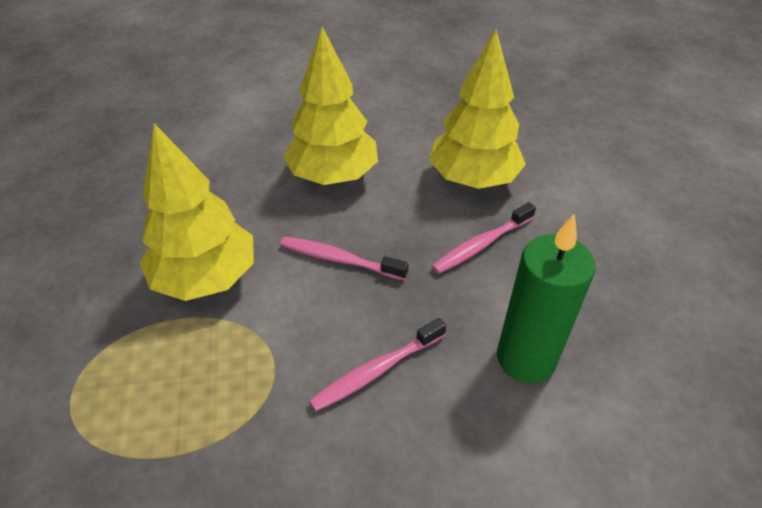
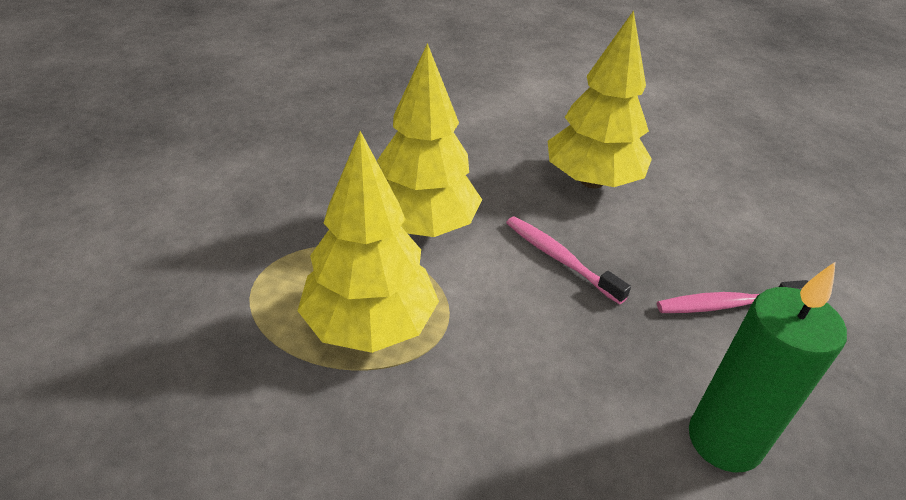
camera: 25 degrees right, 5 degrees down
pink toothbrush [309,318,446,412] -> none
yellow tree [429,29,526,189] -> yellow tree moved to [297,131,439,353]

